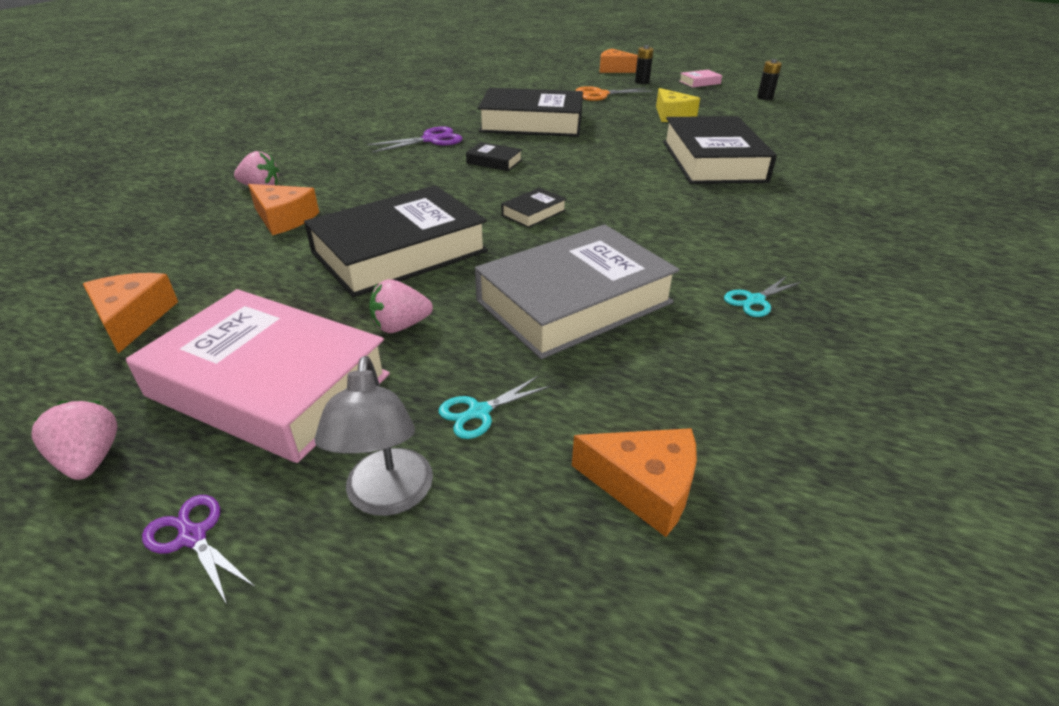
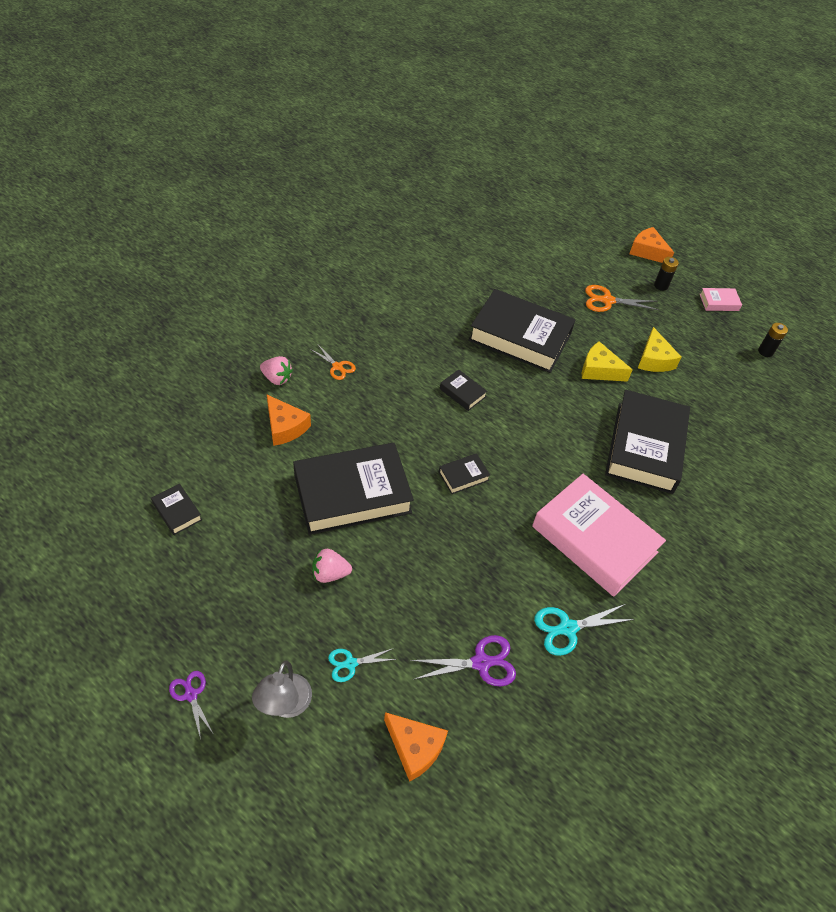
camera: 15 degrees right, 15 degrees up
pink strawberry [31,401,118,480] -> none
orange cheese [83,273,178,353] -> black book [151,483,202,535]
pink book [126,289,390,463] -> pink book moved to [532,474,666,597]
purple scissors [367,126,463,152] -> purple scissors moved to [410,635,516,686]
grey book [475,225,679,359] -> none
turquoise scissors [724,277,801,317] -> turquoise scissors [534,604,634,656], size x1.55
none -> orange scissors [310,345,356,380]
none -> yellow cheese [582,341,633,382]

